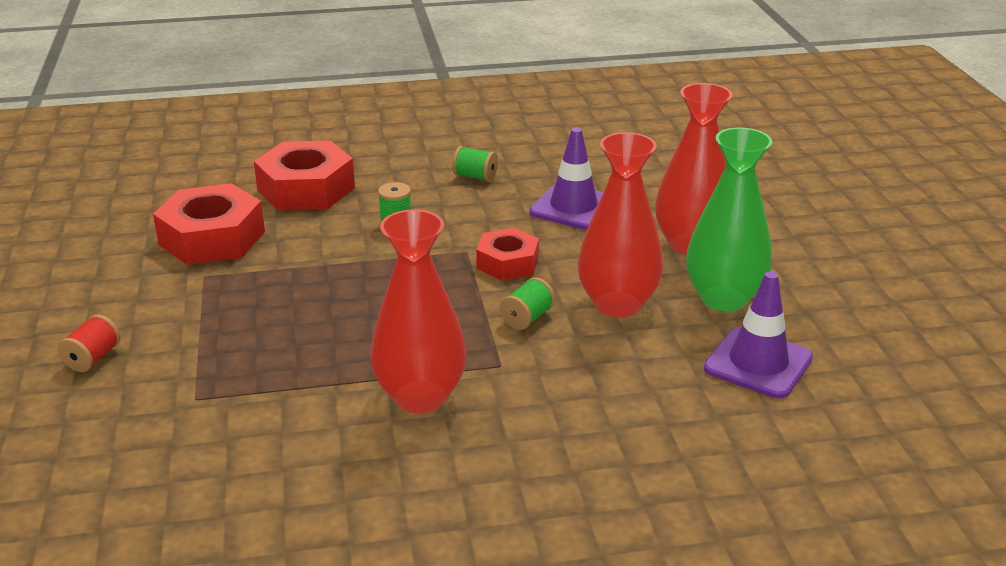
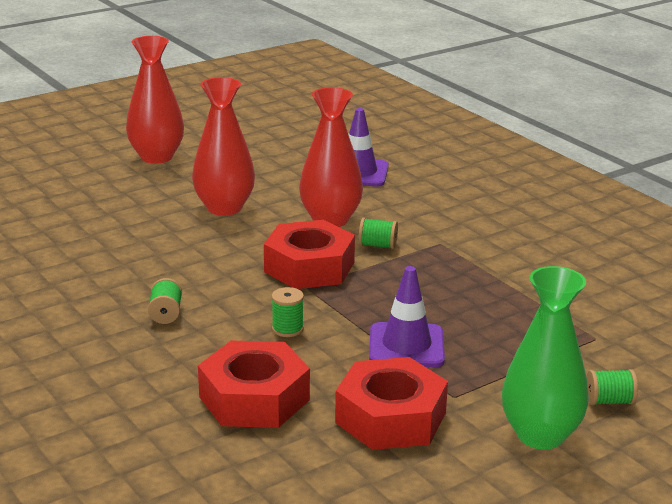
camera: 115 degrees left, 5 degrees down
red spool [58,314,121,372] -> green spool [586,369,638,405]
red vase [370,209,467,413] -> red vase moved to [126,36,184,164]
red nut [476,228,539,280] -> red nut [264,220,355,289], size x1.64
purple traffic cone [529,128,603,230] -> purple traffic cone moved to [369,266,445,367]
green vase [686,128,772,311] -> green vase moved to [502,266,589,450]

